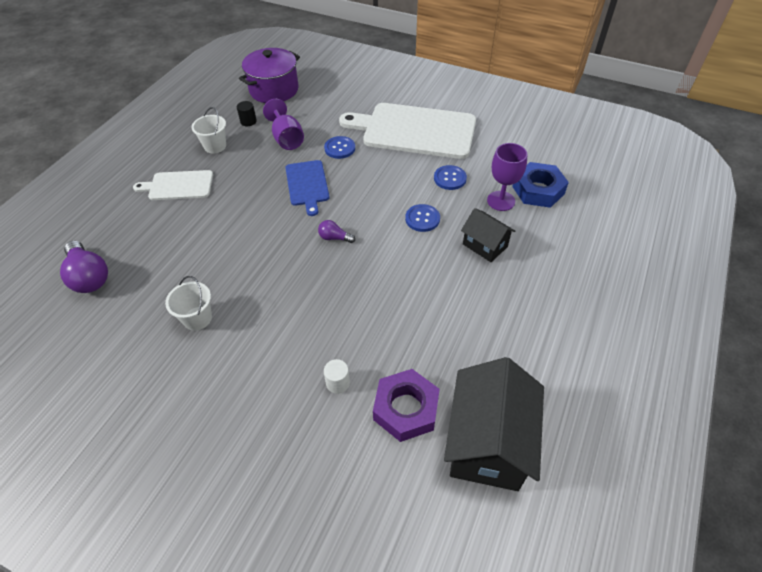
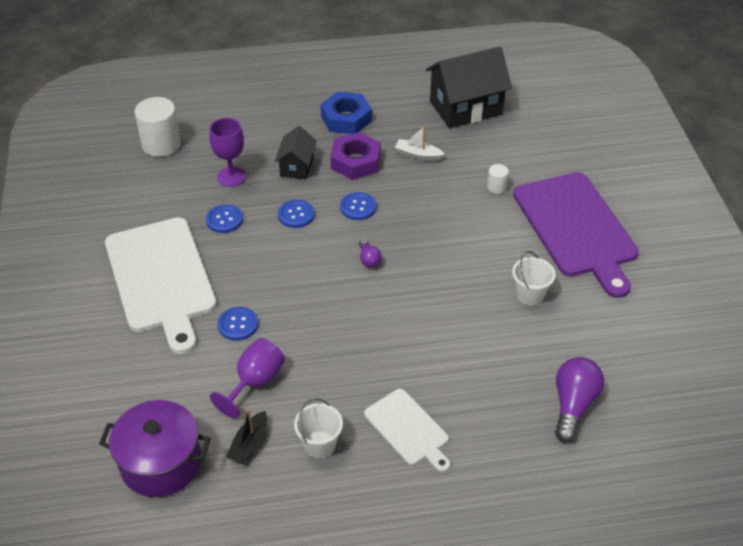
camera: 125 degrees left, 5 degrees down
black cylinder [237,101,257,126] -> black boat [226,409,267,464]
blue cutting board [285,160,330,216] -> none
purple nut [373,369,440,442] -> purple nut moved to [330,132,381,180]
blue nut [512,162,569,208] -> blue nut moved to [321,92,372,134]
none -> white cylinder [134,97,181,157]
none -> blue button [340,192,376,220]
none -> white boat [395,125,445,161]
none -> purple cutting board [513,172,639,298]

